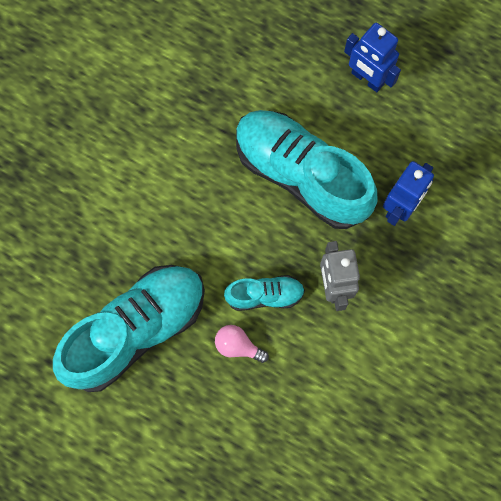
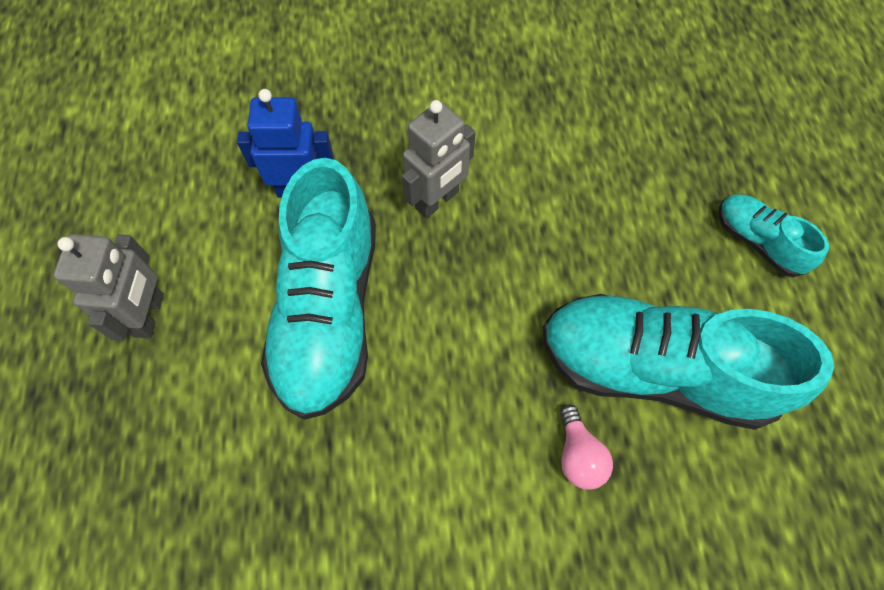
camera: 125 degrees left, 10 degrees down
pink light bulb [215,325,269,363] -> pink light bulb moved to [560,404,613,490]
turquoise shoe [224,275,305,311] -> turquoise shoe moved to [719,194,829,277]
blue robot [344,23,401,92] -> grey robot [54,234,164,341]

